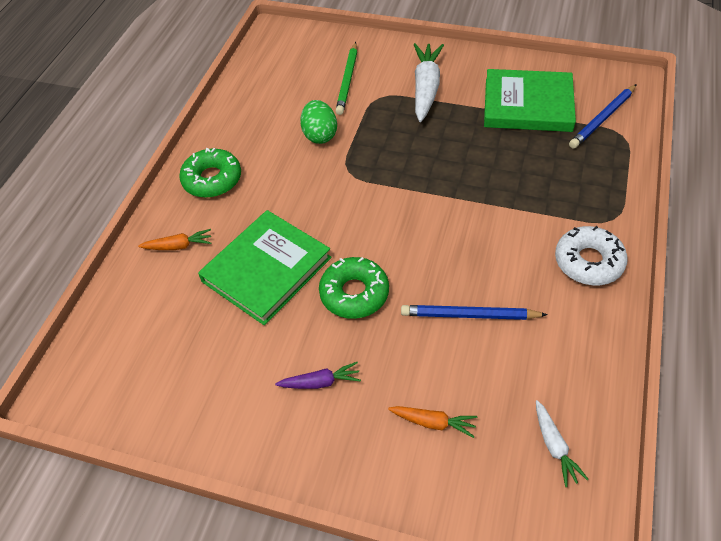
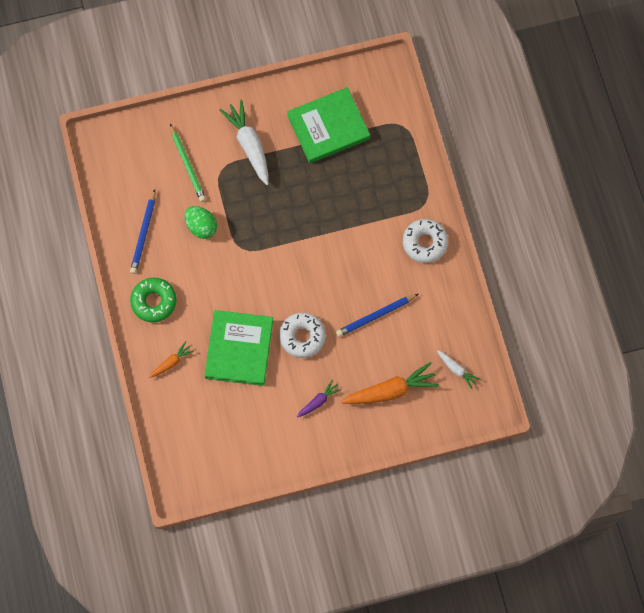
camera: 35 degrees left, 20 degrees up
green donut [319,257,389,319] -> white donut [279,313,326,358]
orange carrot [388,406,477,438] -> orange carrot [341,362,439,404], size x1.90
blue pencil [569,84,637,149] -> blue pencil moved to [130,189,155,274]

